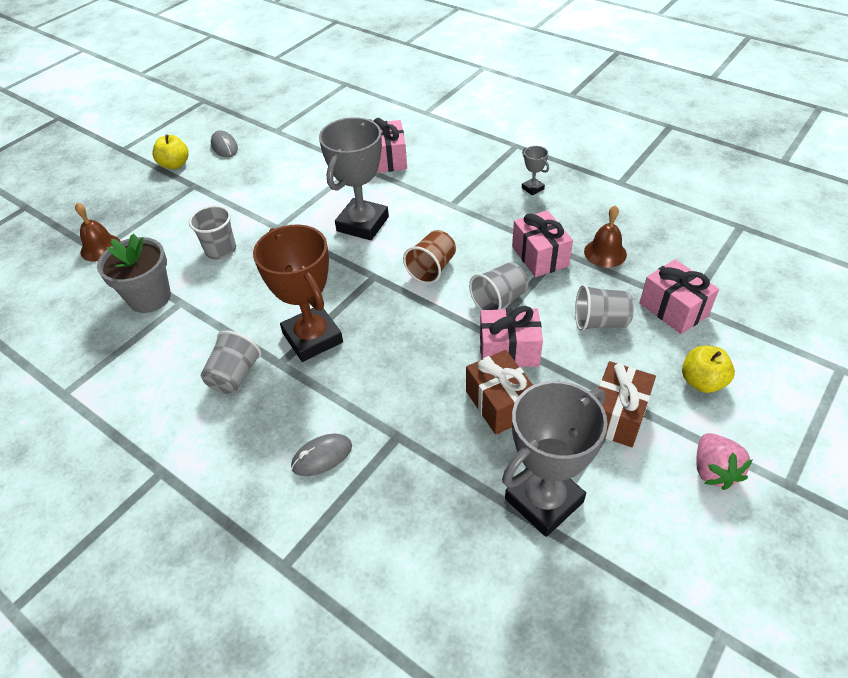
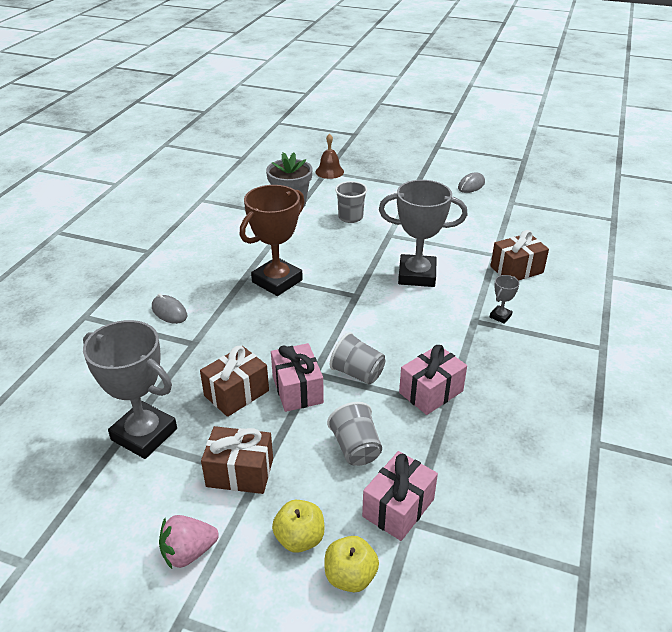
camera: 70 degrees right, 10 degrees down
yellow apple [153,134,189,169] -> yellow apple moved to [324,536,379,592]
grey cup [201,330,262,394] -> none
pink gift [373,118,407,173] -> brown gift [490,230,549,280]
brown cup [403,230,456,284] -> none
grey trophy [522,146,549,196] -> grey trophy moved to [490,275,520,324]
brown bell [584,206,627,268] -> none

